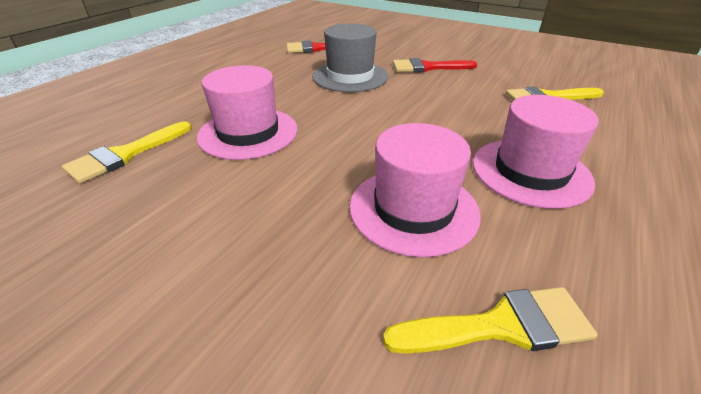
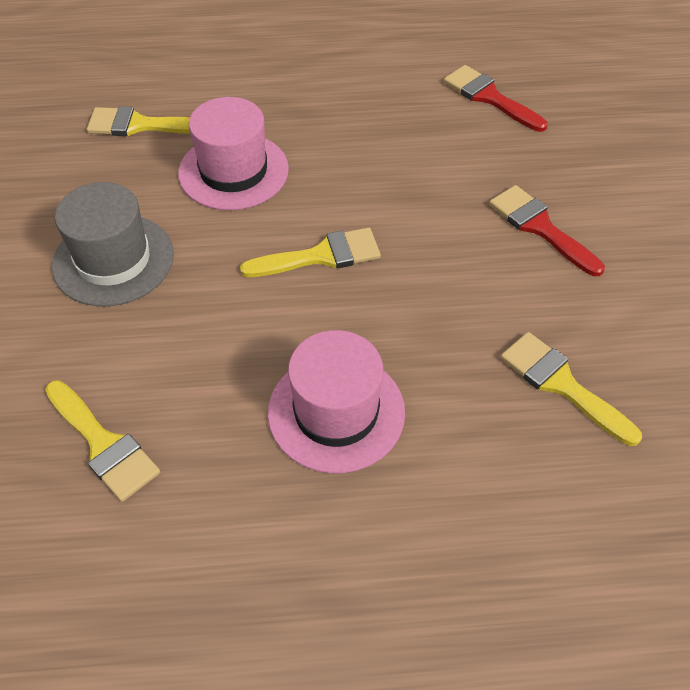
camera: 55 degrees right, 15 degrees up
grey hat [312,23,388,92] -> grey hat moved to [52,182,174,306]
pink hat [349,123,481,257] -> none
none -> yellow brush [240,227,381,277]

